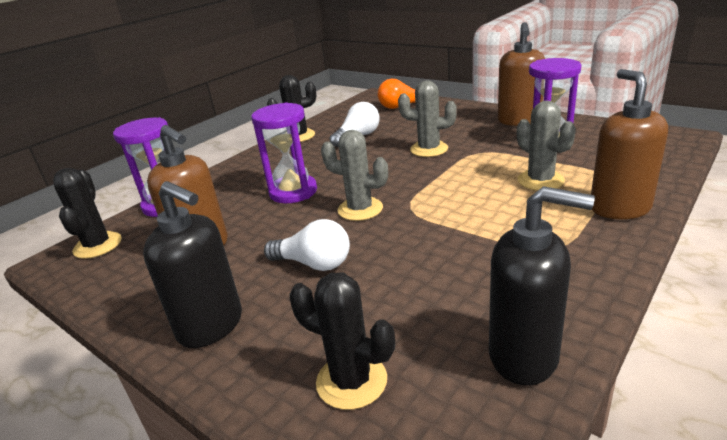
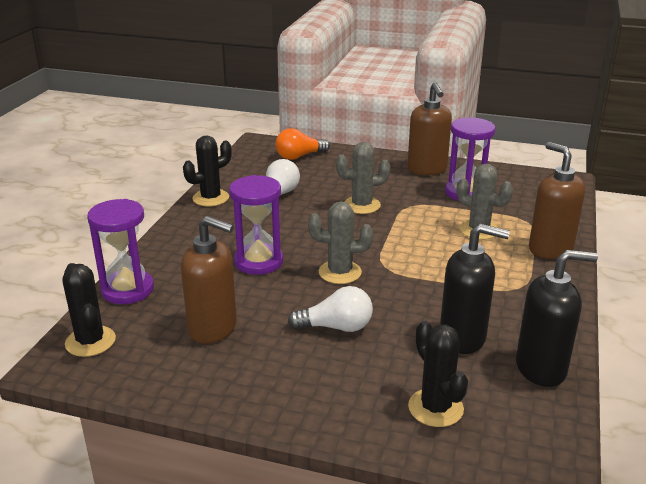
camera: 25 degrees left, 0 degrees up
black soap dispenser [143,181,242,348] -> black soap dispenser moved to [440,224,510,354]
black cactus [289,272,395,410] -> black cactus turned 60 degrees clockwise [408,321,468,427]

